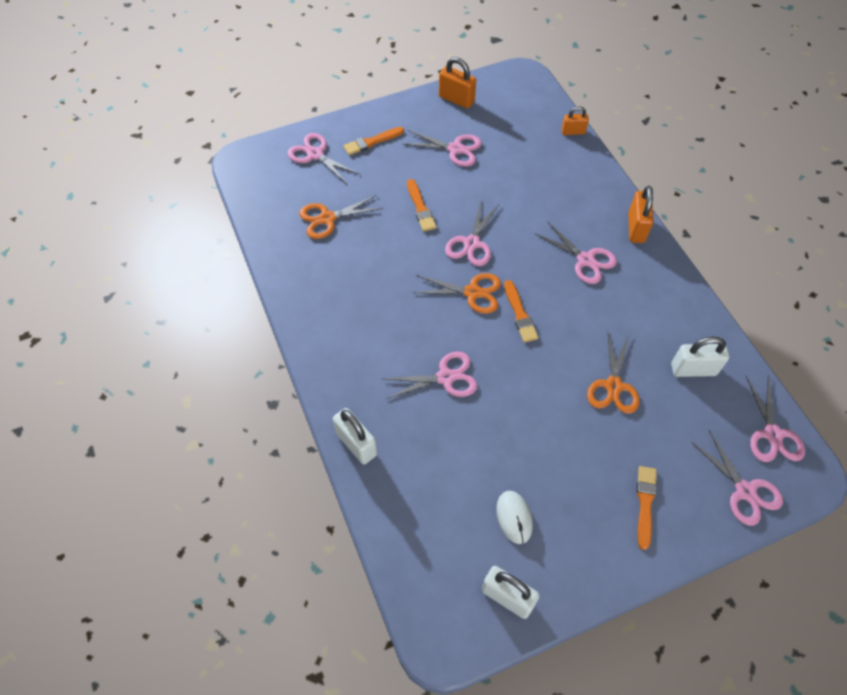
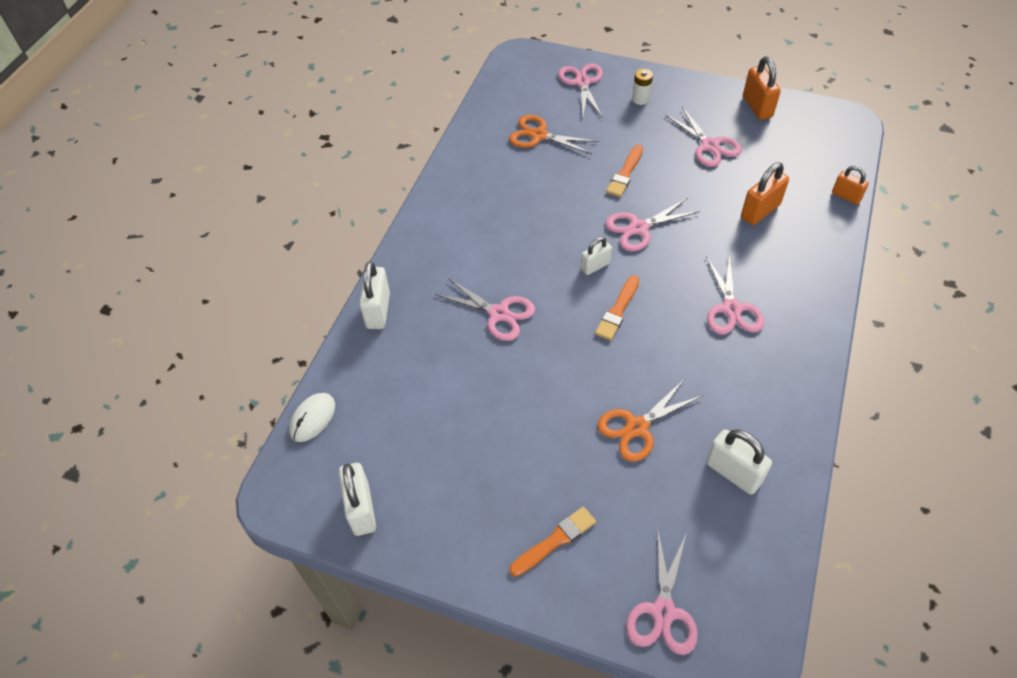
camera: 45 degrees right, 5 degrees down
orange brush [344,127,404,155] -> white battery [632,69,653,105]
orange scissors [413,273,501,314] -> white padlock [581,237,612,275]
white mouse [496,491,533,544] -> white mouse moved to [289,393,335,442]
orange padlock [628,186,654,243] -> orange padlock moved to [741,162,789,225]
pink scissors [746,374,805,462] -> none

